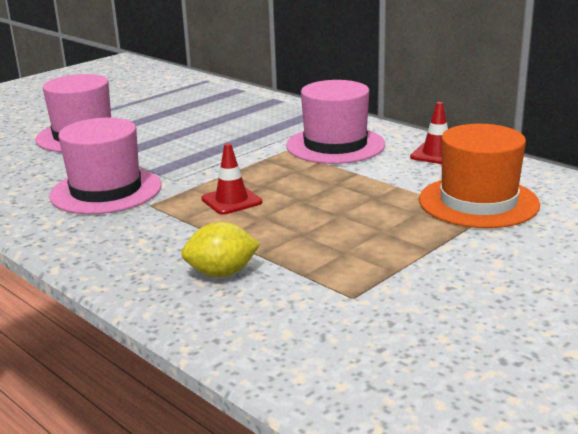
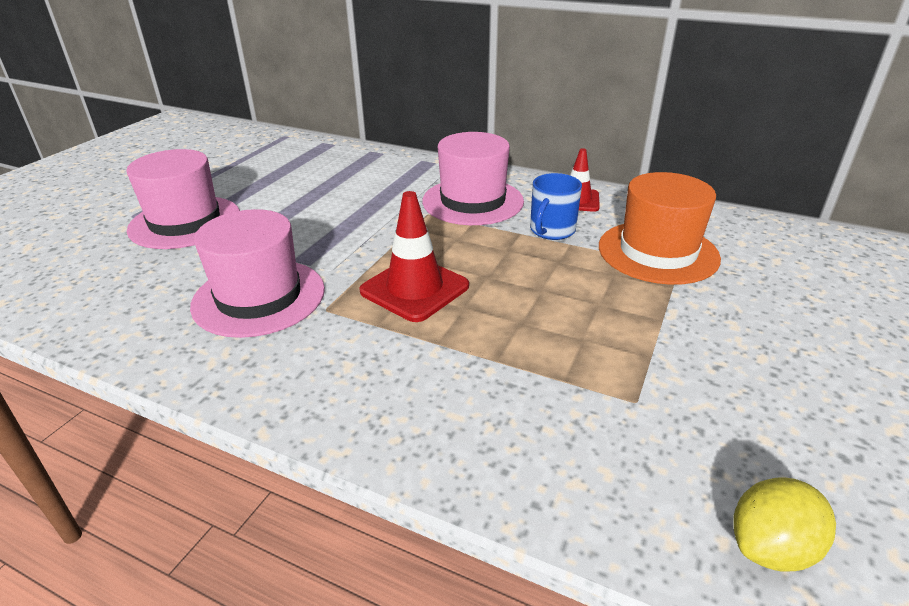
camera: 20 degrees left, 10 degrees up
yellow lemon [181,222,260,277] -> yellow lemon moved to [733,477,836,572]
red traffic cone [201,143,262,215] -> red traffic cone [359,191,469,322], size x1.55
none -> blue mug [530,173,582,240]

